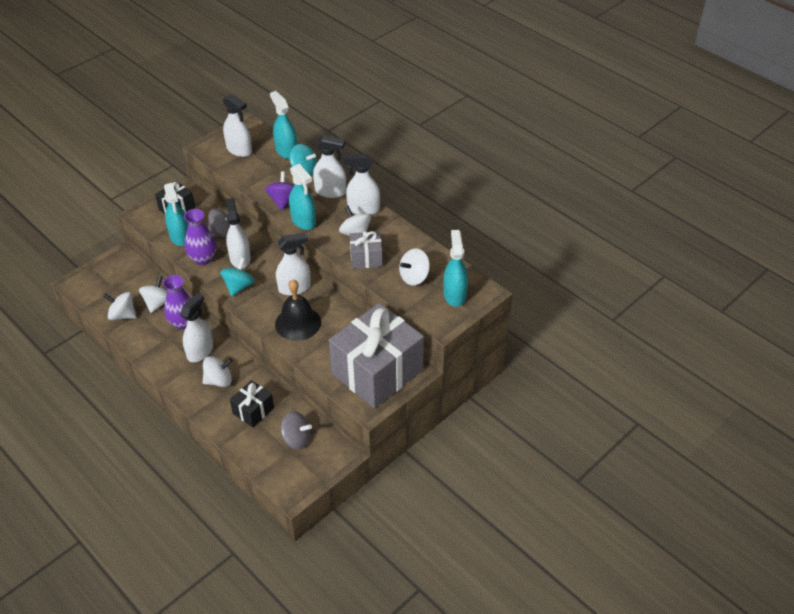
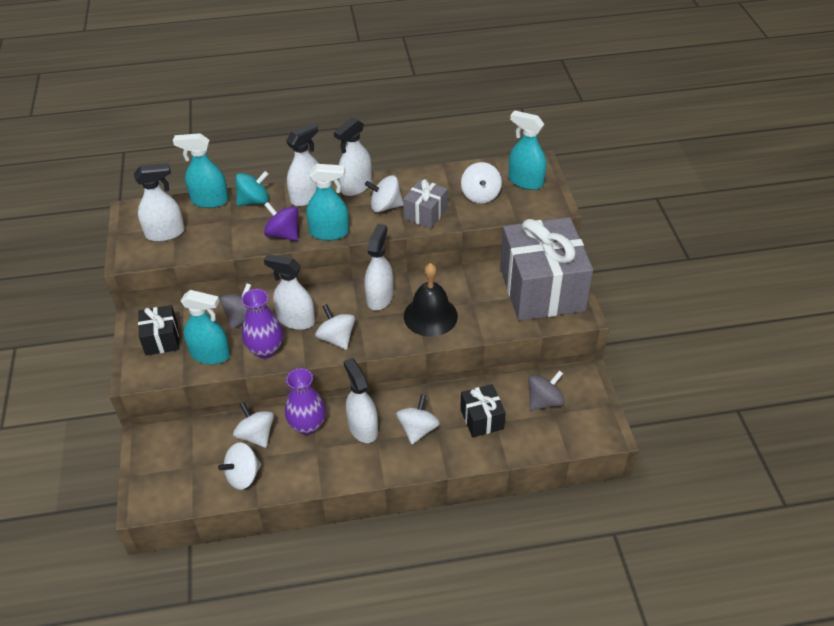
camera: 55 degrees left, 0 degrees up
turquoise spinning top [220,258,255,297] -> white spinning top [315,304,355,350]

